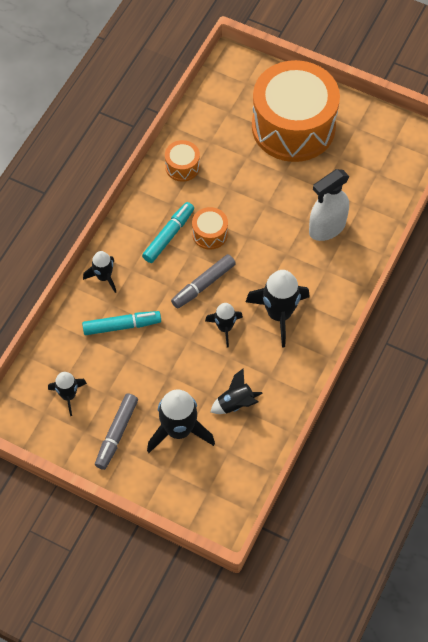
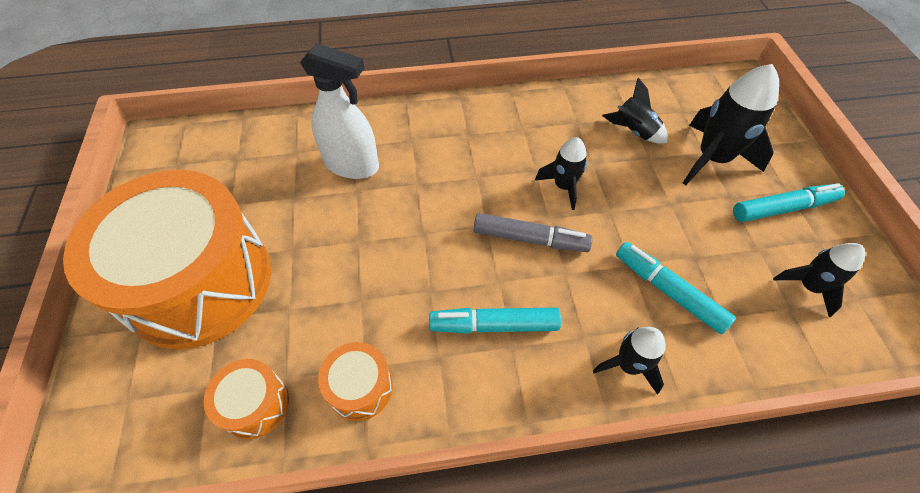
camera: 125 degrees left, 5 degrees down
grey marker [95,393,138,470] -> turquoise marker [733,183,845,222]
orange drum [192,207,228,250] -> orange drum moved to [204,359,289,439]
black rocket [246,270,310,347] -> none

